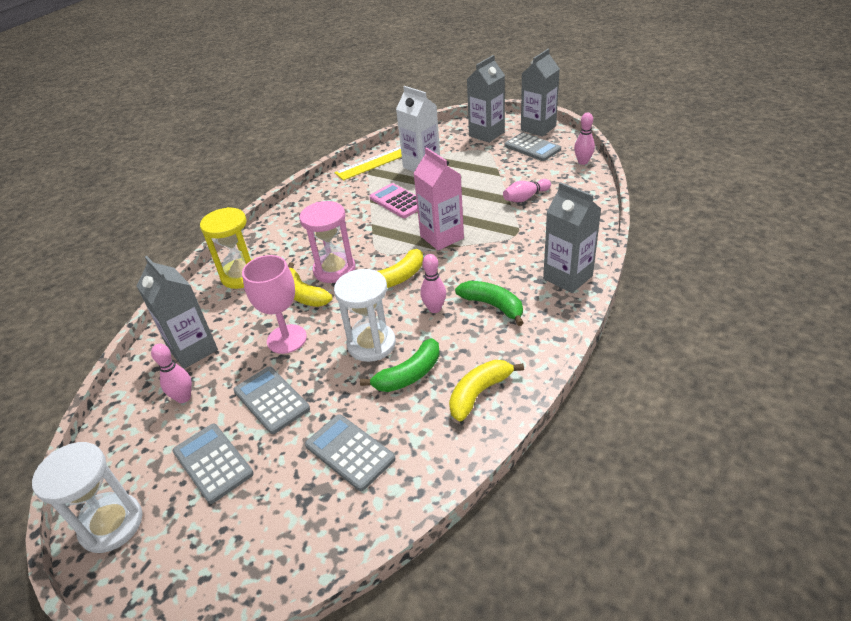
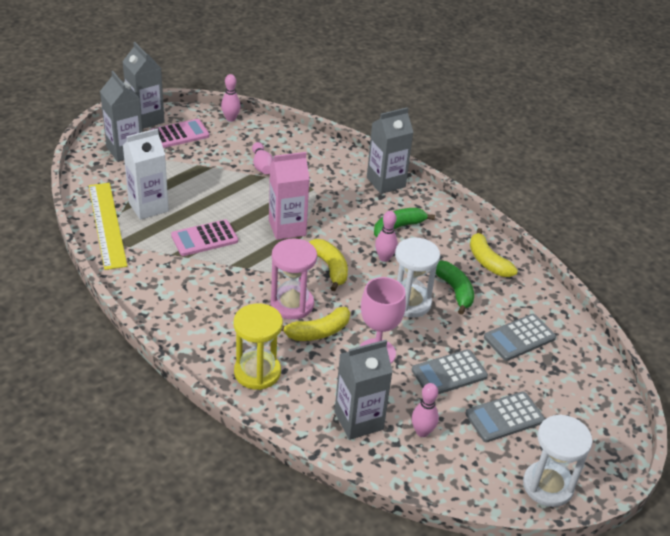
camera: 80 degrees left, 0 degrees up
grey calculator [504,132,561,161] -> pink calculator [150,119,210,148]

